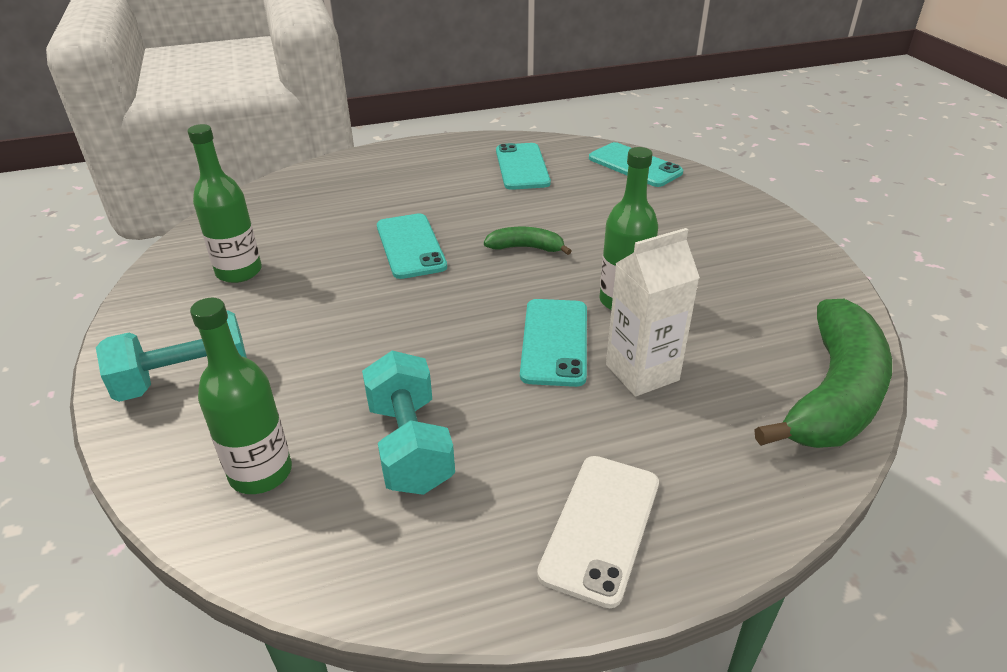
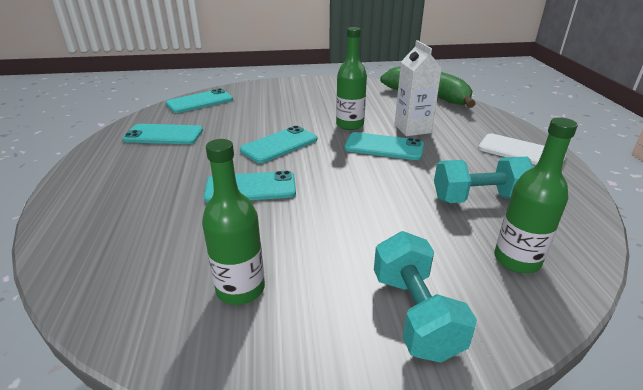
camera: 80 degrees left, 5 degrees down
green banana [484,227,571,255] -> turquoise phone [240,126,317,163]

